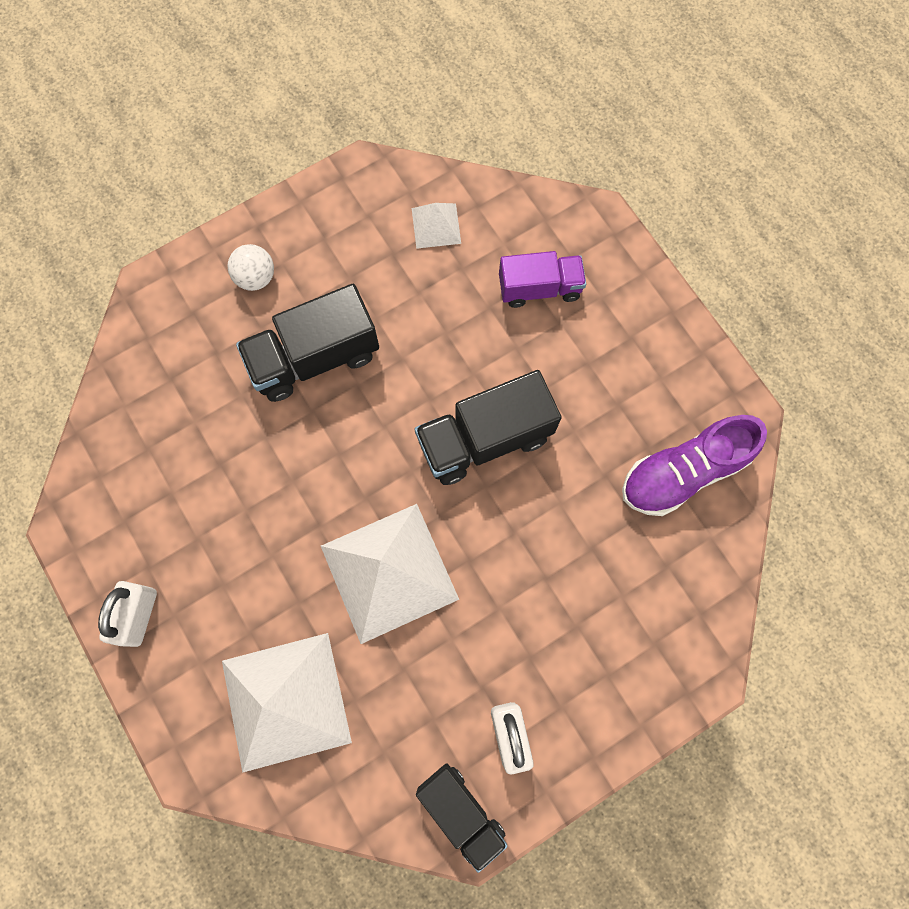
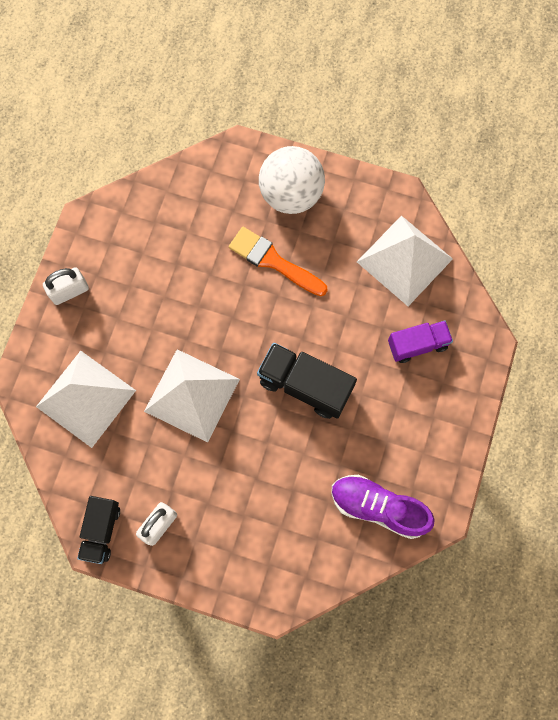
camera: 50 degrees right, 0 degrees up
white ball [228,244,274,291] -> white ball [259,146,325,214], size x2.09
black truck [236,284,379,402] -> orange brush [229,227,328,296]
white pyramid [412,203,461,249] -> white pyramid [357,215,453,306], size x2.12
purple truck [499,251,586,308] -> purple truck turned 60 degrees counterclockwise [388,320,453,363]

